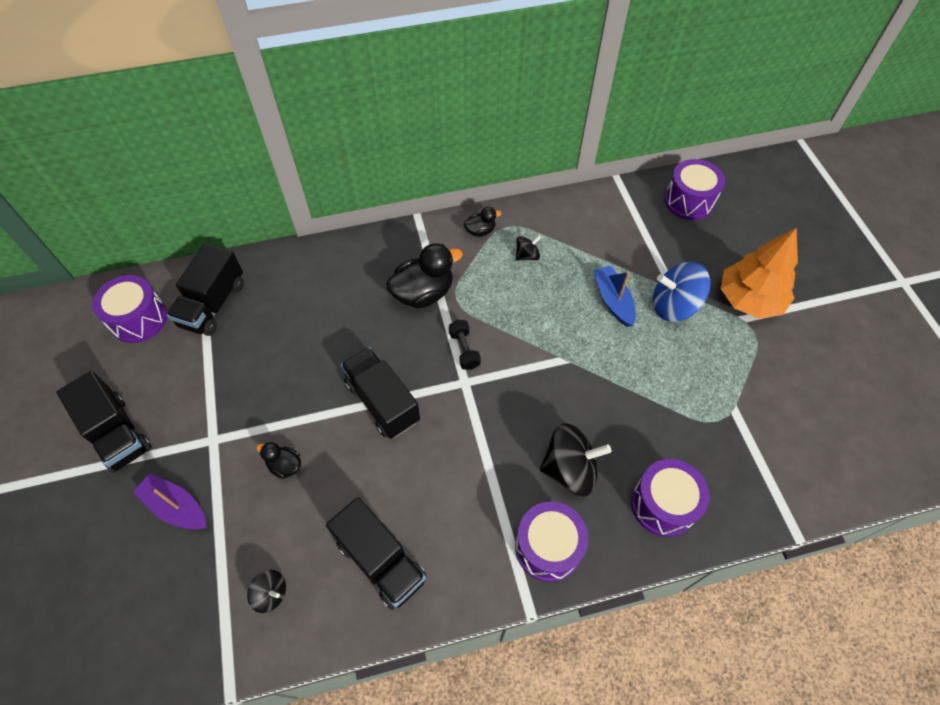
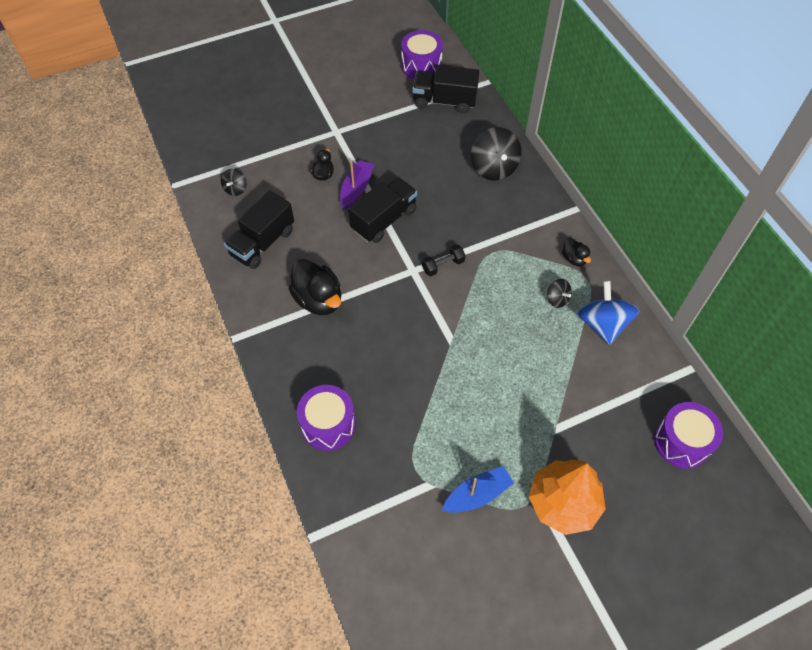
camera: 80 degrees right, 0 degrees up
black truck [56,371,152,473] -> none
purple boat [133,473,207,529] -> purple boat moved to [340,160,374,209]
black duck [386,243,463,308] -> black duck moved to [289,259,341,315]
purple drum [515,502,588,582] -> none
black spinning top [540,423,611,497] -> black spinning top moved to [471,127,522,181]
blue boat [593,265,636,327] -> blue boat moved to [442,466,514,513]
blue spinning top [653,262,711,322] -> blue spinning top moved to [578,281,639,345]

